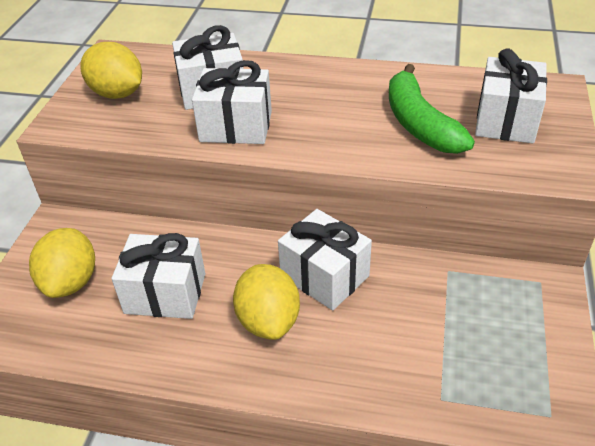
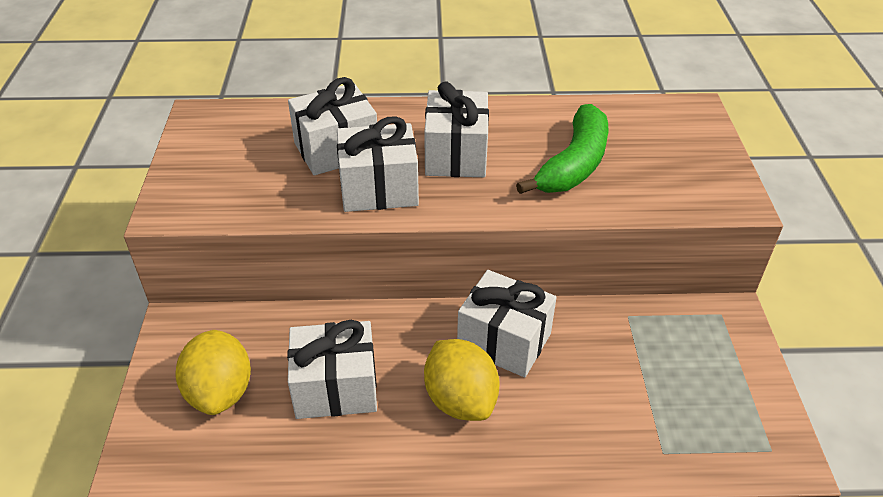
camera: 15 degrees left, 0 degrees up
yellow lemon [80,42,142,99] -> none
green banana [389,64,475,154] -> green banana turned 120 degrees counterclockwise [516,104,608,194]
white gift [475,48,547,144] -> white gift moved to [424,82,489,177]

